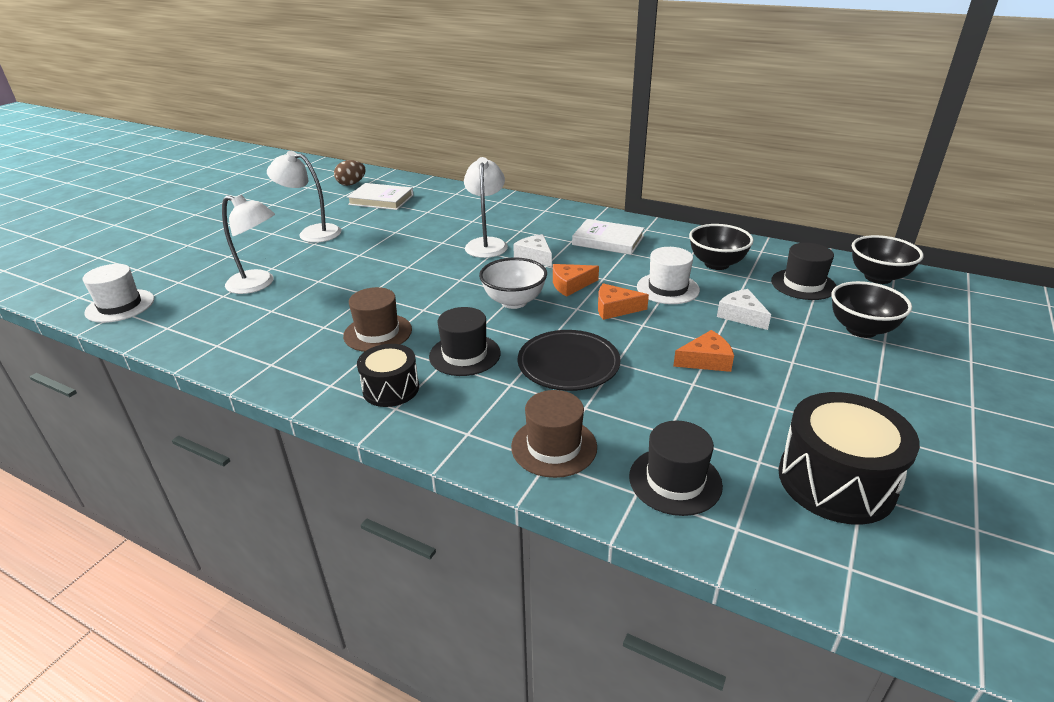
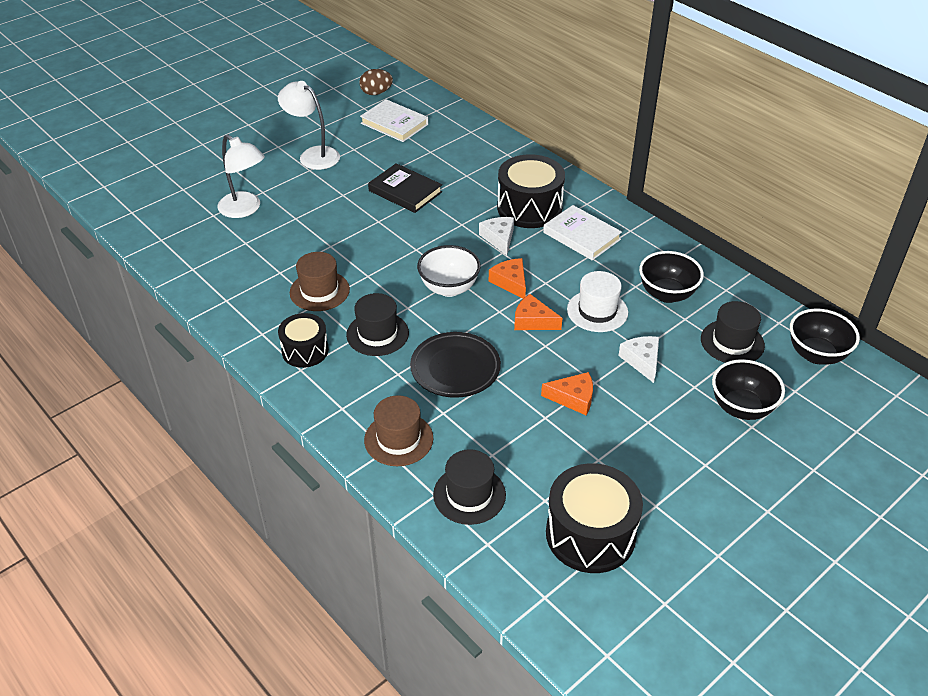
camera: 20 degrees right, 10 degrees up
white hat [83,264,154,323] -> none
white lamp [464,157,508,258] -> none
orange cheese [553,264,599,297] -> orange cheese turned 60 degrees clockwise [489,258,526,299]
none -> black book [368,163,442,213]
none -> black drum [497,154,565,228]

